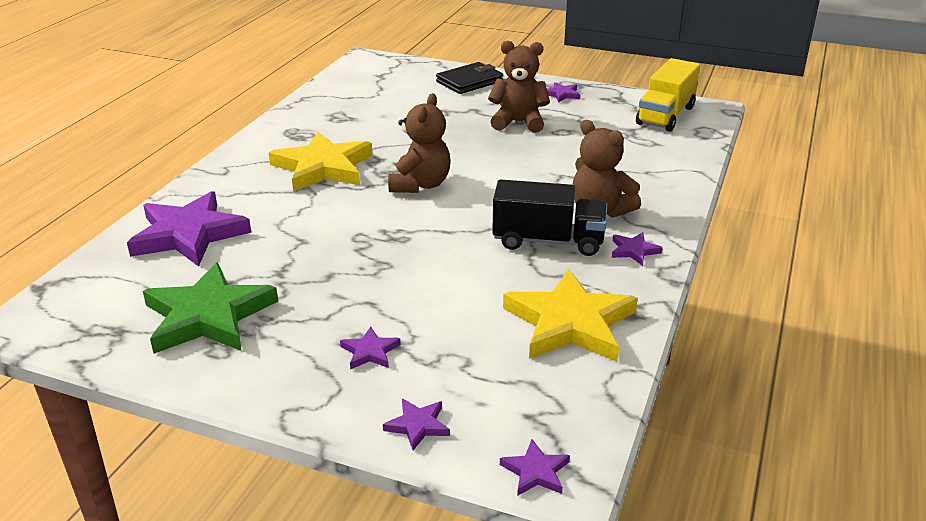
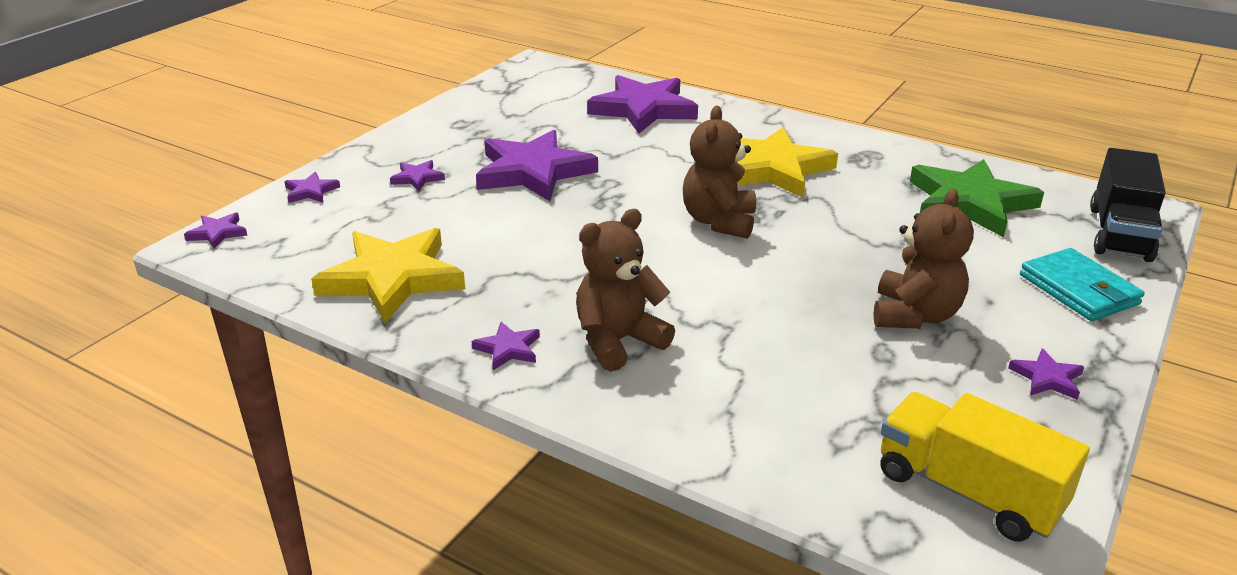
camera: 100 degrees right, 0 degrees up
green star [143,263,278,354] -> green star moved to [910,159,1044,237]
brown teddy bear [388,93,451,193] -> brown teddy bear turned 75 degrees clockwise [683,106,756,239]
black wallet [436,62,503,94] -> turquoise wallet [1020,248,1145,321]
black truck [492,179,607,256] -> black truck moved to [1090,148,1166,262]
none -> purple star [476,130,598,201]

